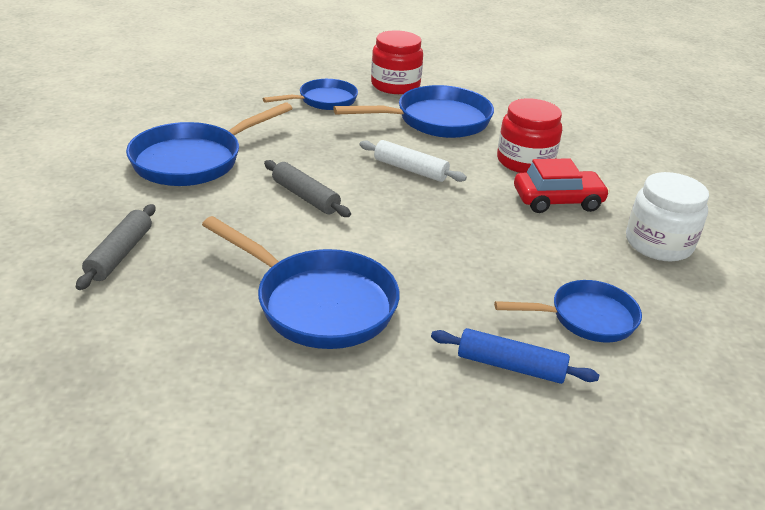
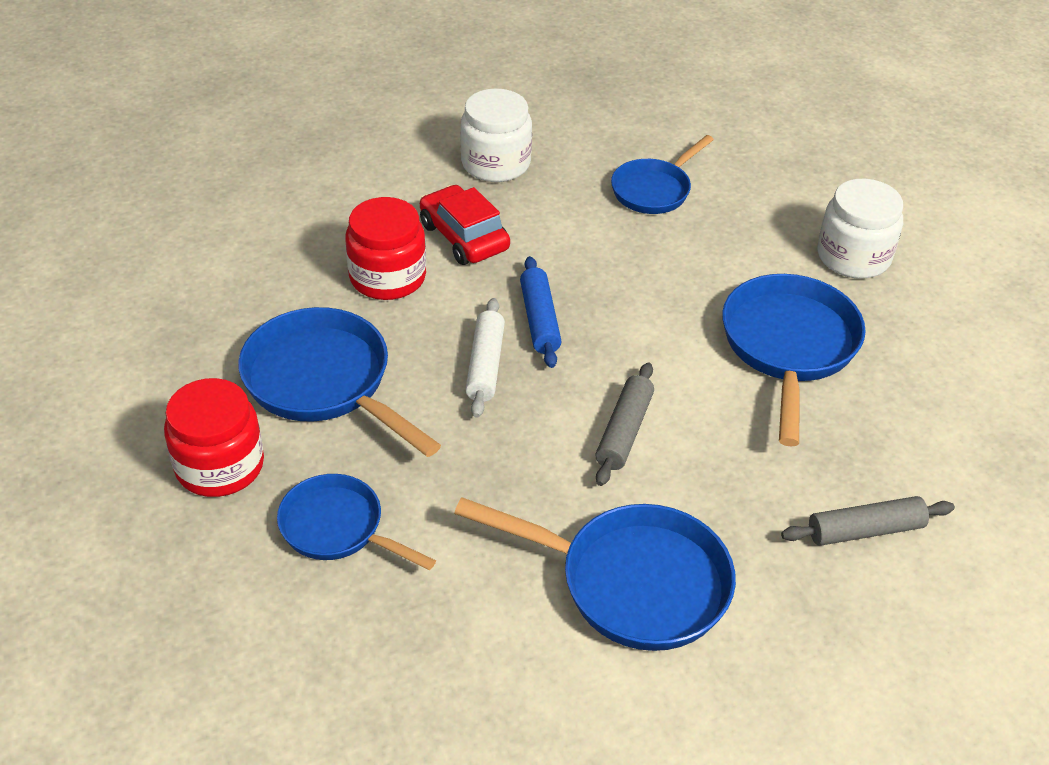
camera: 115 degrees left, 10 degrees up
blue rolling pin [431,328,599,384] -> blue rolling pin moved to [520,256,561,368]
blue pan [494,280,642,342] -> blue pan turned 105 degrees counterclockwise [611,135,714,214]
none -> white jar [818,179,903,279]

